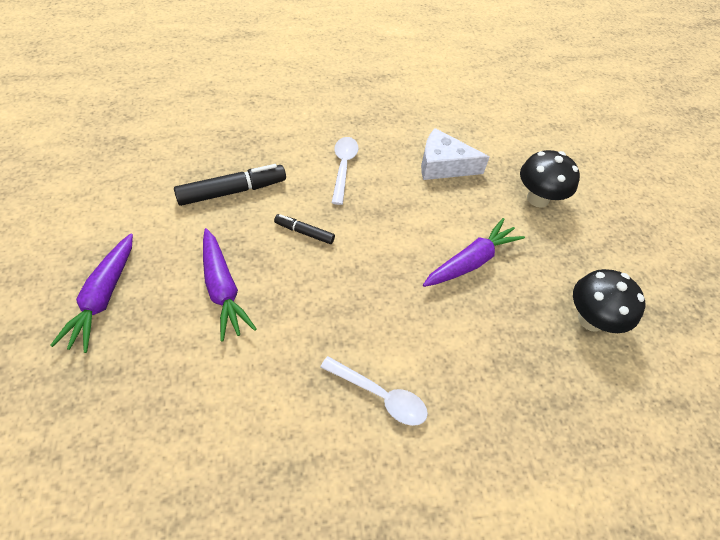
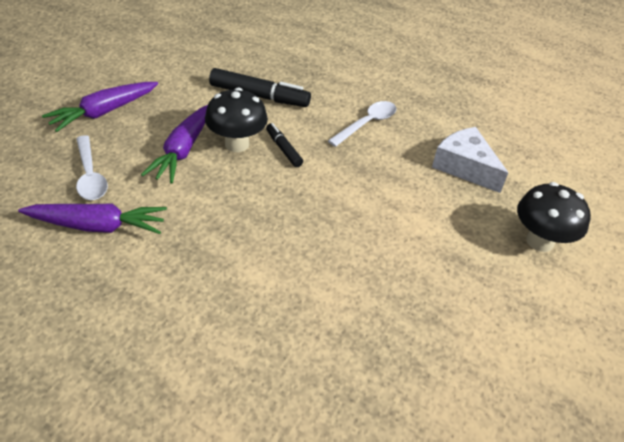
camera: 40 degrees right, 10 degrees down
white spoon [320,356,428,426] -> white spoon moved to [76,135,108,200]
purple carrot [423,218,525,287] -> purple carrot moved to [18,203,167,234]
black mushroom [573,269,645,333] -> black mushroom moved to [205,88,268,152]

